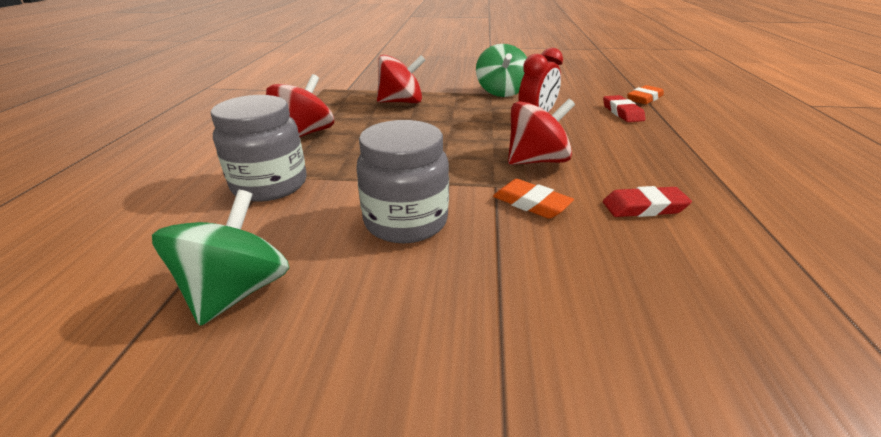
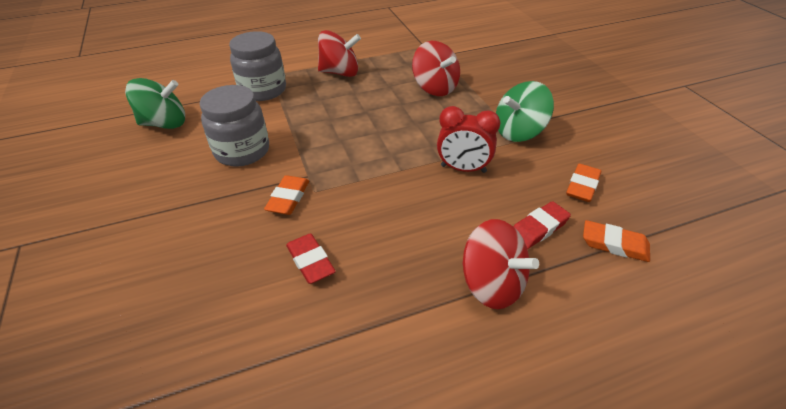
camera: 65 degrees right, 10 degrees up
red spinning top [508,99,575,165] -> red spinning top moved to [462,219,539,309]
none -> orange eraser [566,164,601,202]

